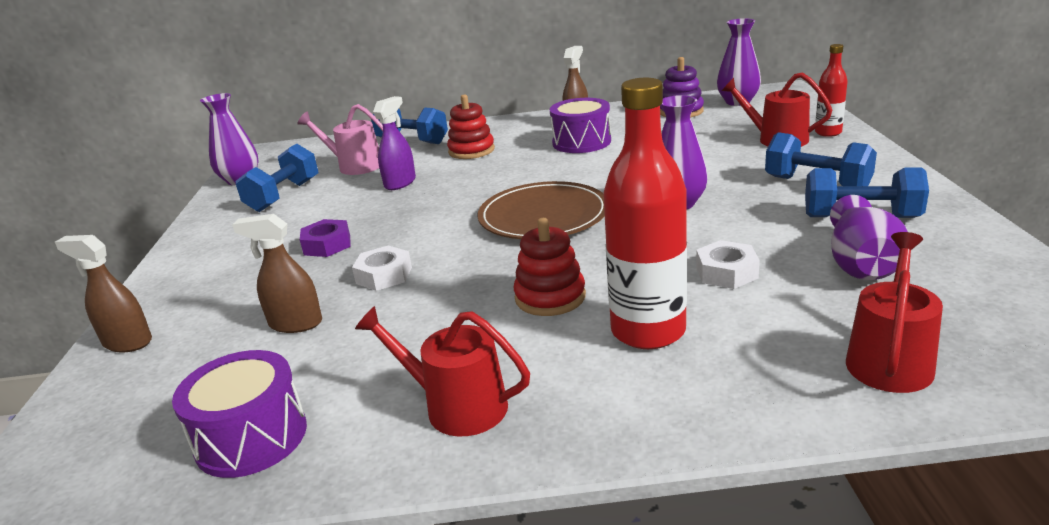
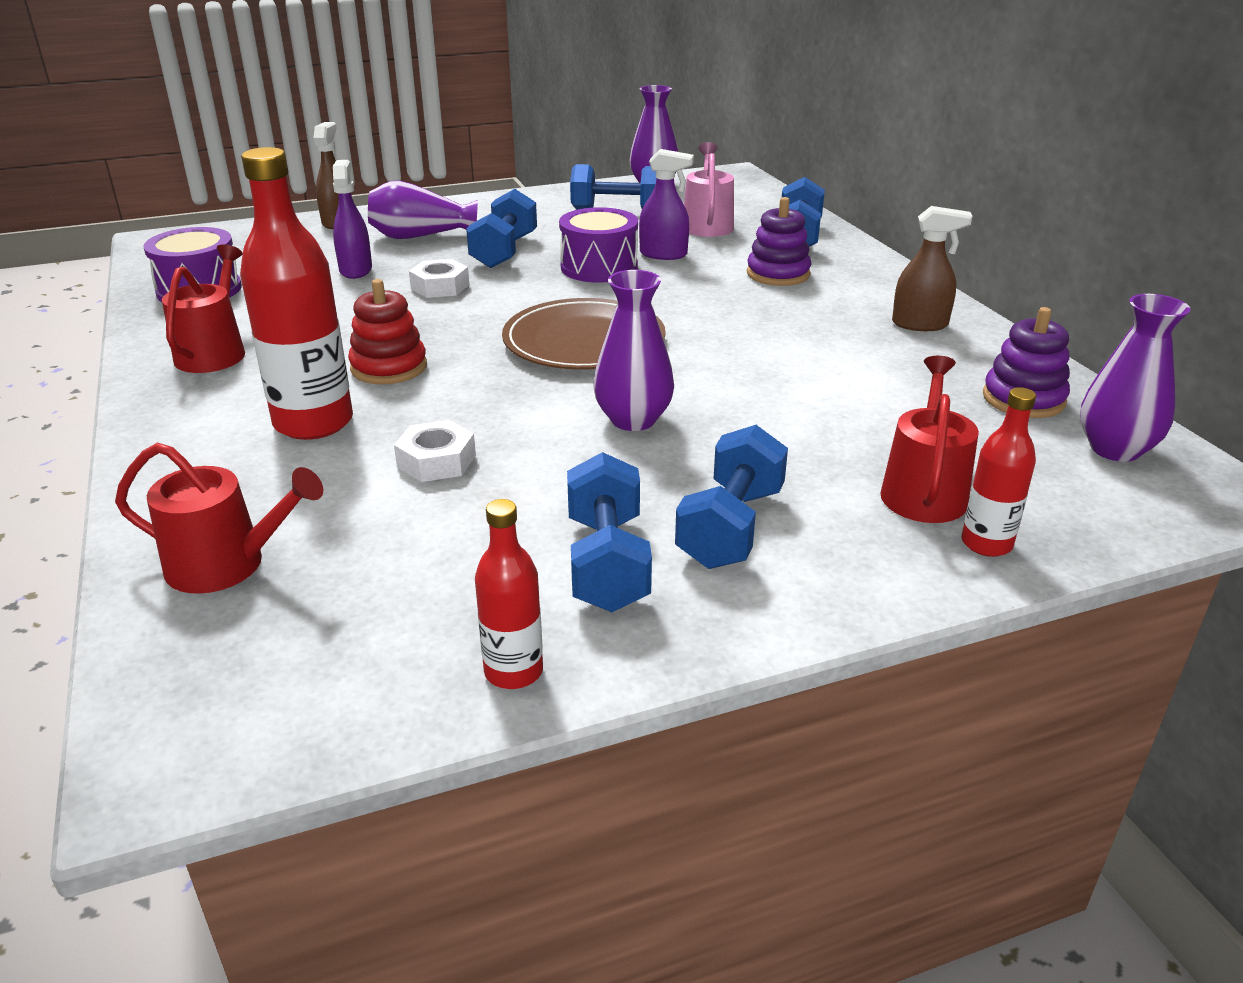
camera: 70 degrees right, 5 degrees up
brown spray bottle [232,214,322,333] -> purple spray bottle [333,160,372,279]
purple nut [300,219,351,257] -> blue dumbbell [466,189,537,268]
red stacking toy [447,94,495,159] -> purple stacking toy [747,197,811,286]
purple drum [550,98,611,153] -> purple drum moved to [559,207,638,283]
purple vase [830,195,908,280] -> purple vase moved to [368,181,478,239]
none -> red bottle [475,499,543,689]

